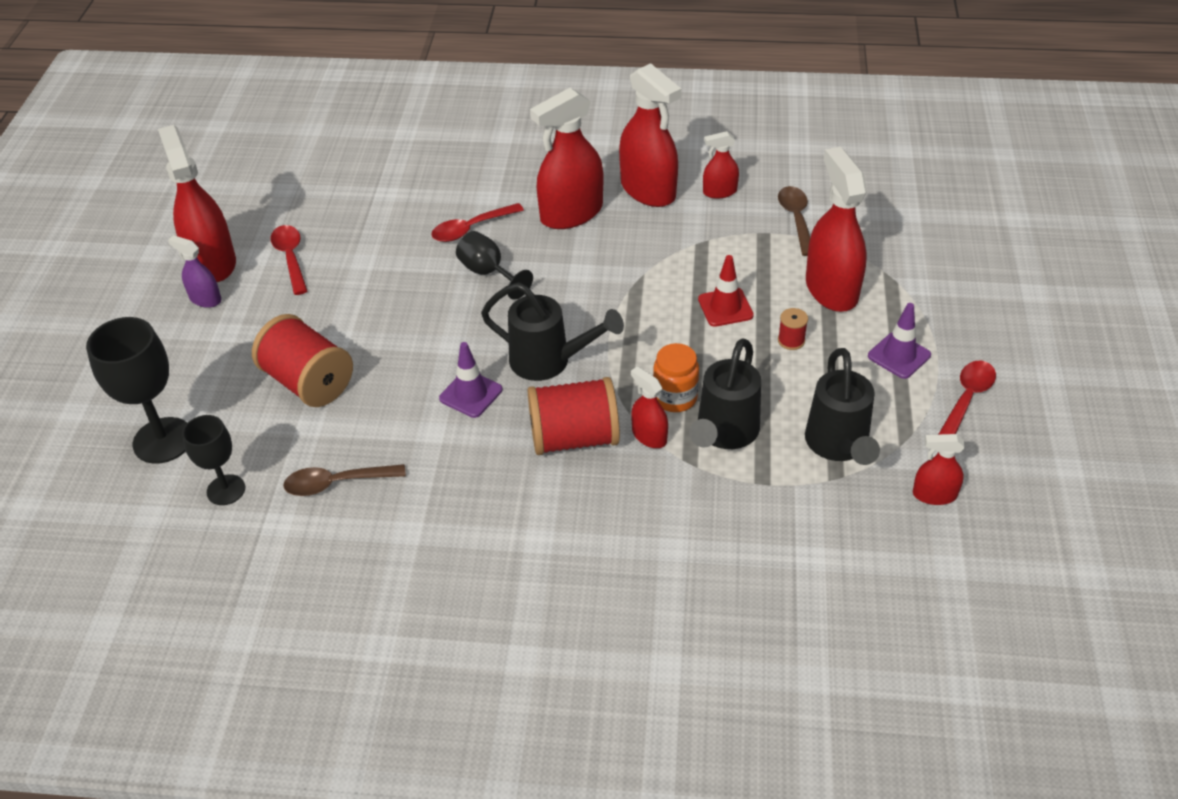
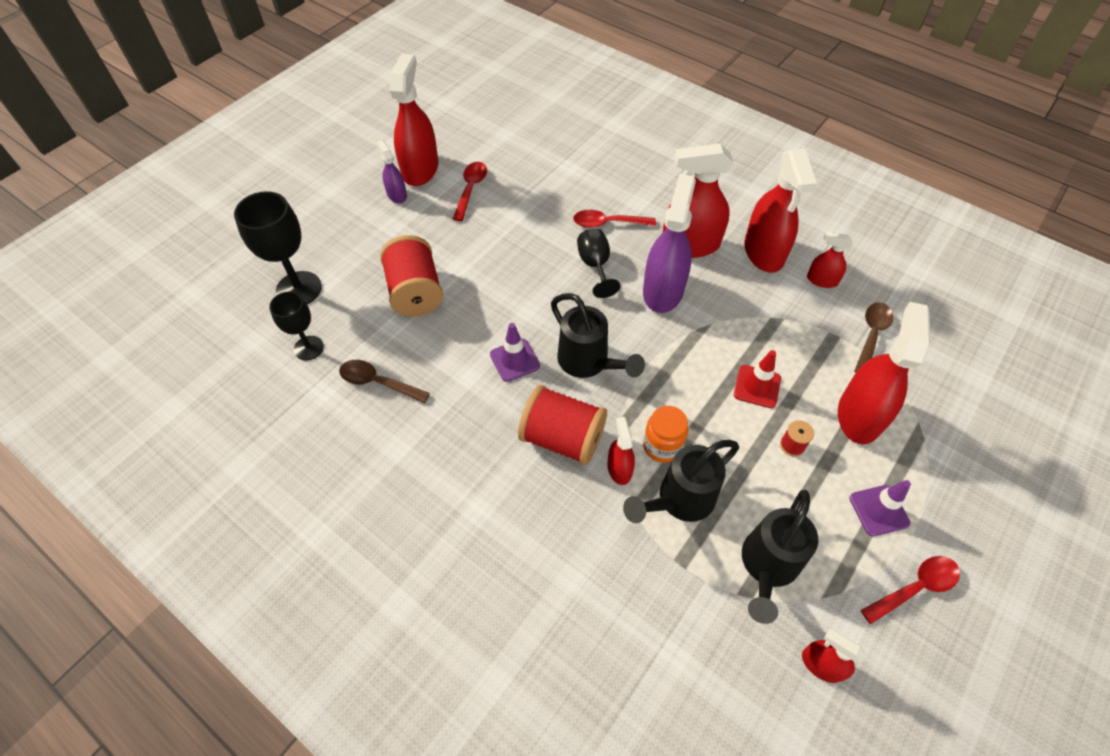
camera: 30 degrees right, 10 degrees up
none -> purple spray bottle [643,174,696,313]

